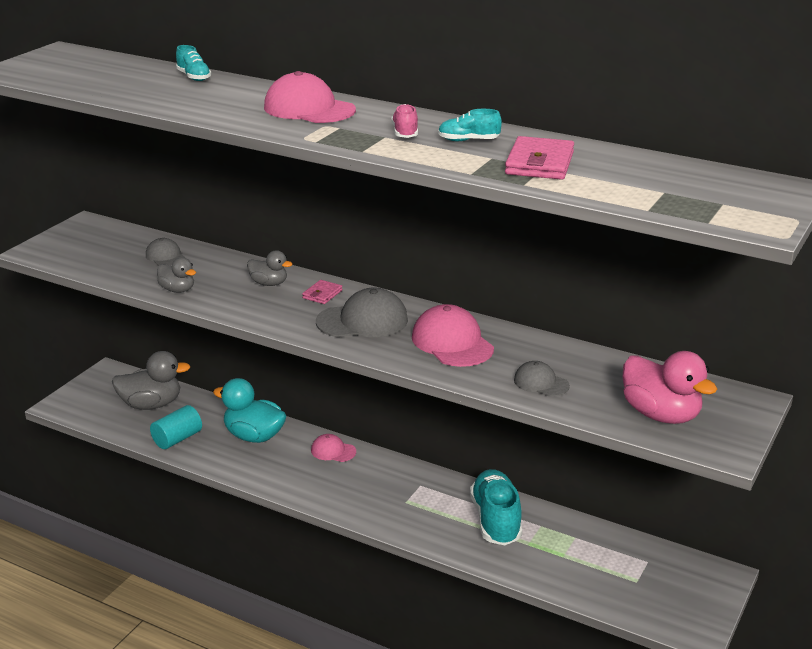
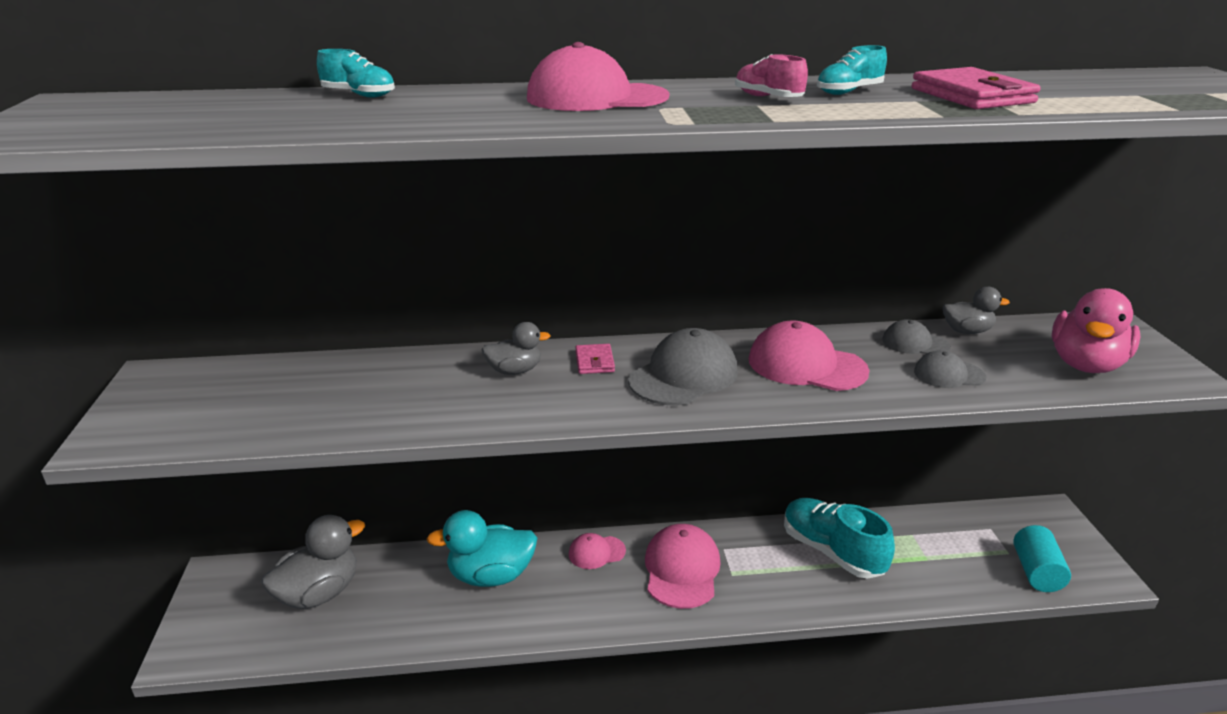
camera: 35 degrees left, 0 degrees up
grey cap [146,238,185,266] -> grey cap moved to [883,319,951,354]
turquoise cylinder [150,405,202,449] -> turquoise cylinder moved to [1013,525,1071,592]
grey duck [157,258,196,293] -> grey duck moved to [943,287,1010,334]
pink duck [623,351,717,424] -> pink duck turned 105 degrees clockwise [1052,288,1140,373]
none -> pink cap [645,524,721,609]

